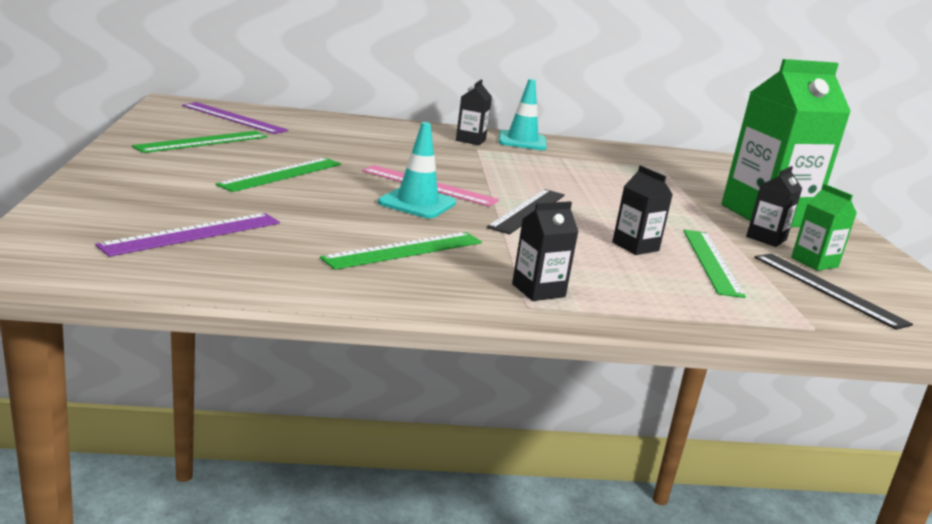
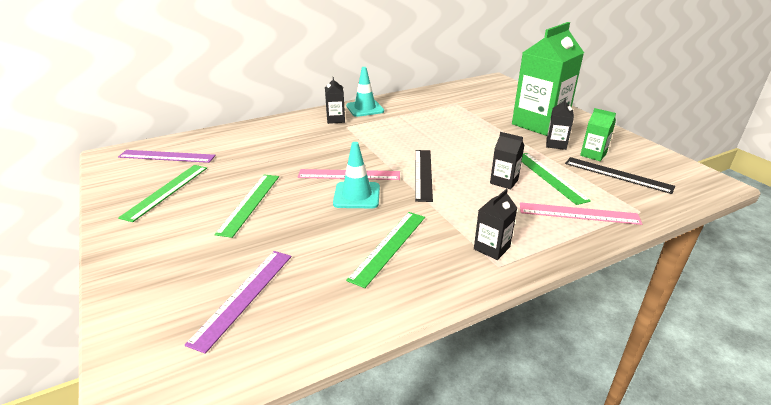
camera: 20 degrees left, 10 degrees up
none -> pink ruler [520,202,642,225]

